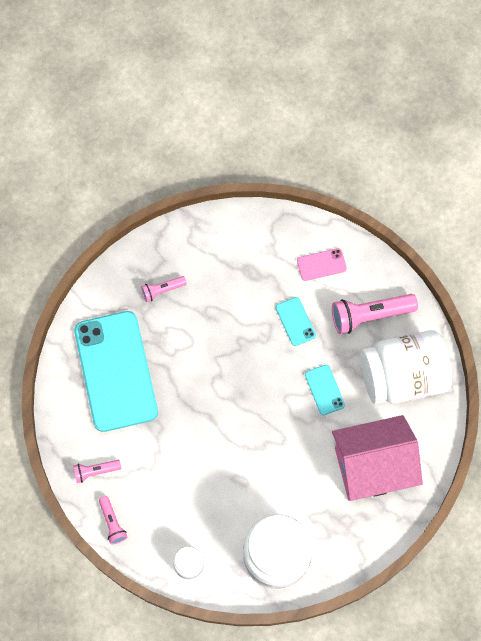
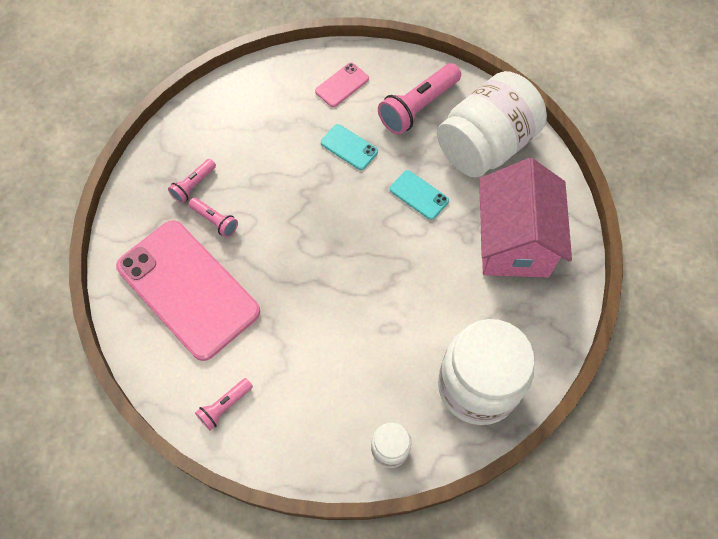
camera: 30 degrees left, 5 degrees down
turquoise phone [74,311,158,432] -> pink phone [116,220,260,361]
pink flashlight [99,496,127,544] -> pink flashlight moved to [188,198,238,238]
pink house [332,415,423,501] -> pink house turned 45 degrees counterclockwise [479,158,572,277]

